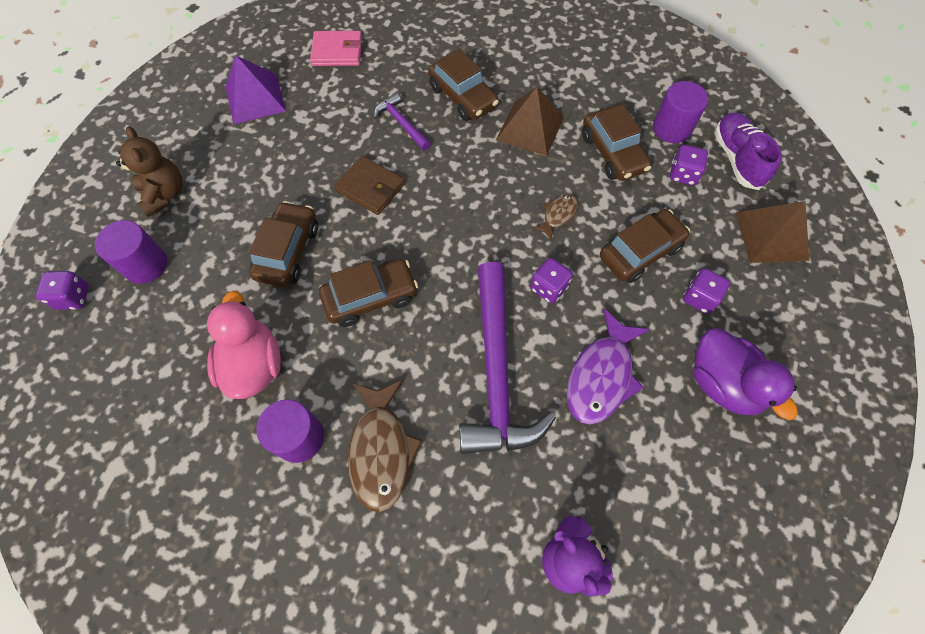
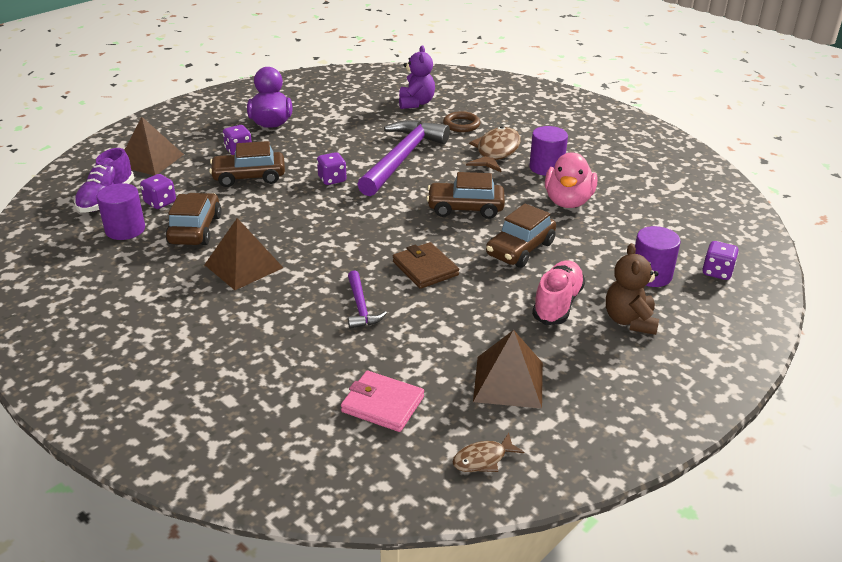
camera: 155 degrees left, 30 degrees down
purple pyramid [225,55,286,124] -> brown pyramid [473,330,543,409]
brown car [428,49,499,121] -> none
brown fish [532,194,578,241] -> brown fish moved to [453,433,524,472]
purple fish [567,308,650,425] -> none
none -> brown ring [443,111,480,132]
none -> pink shoe [532,260,585,325]

